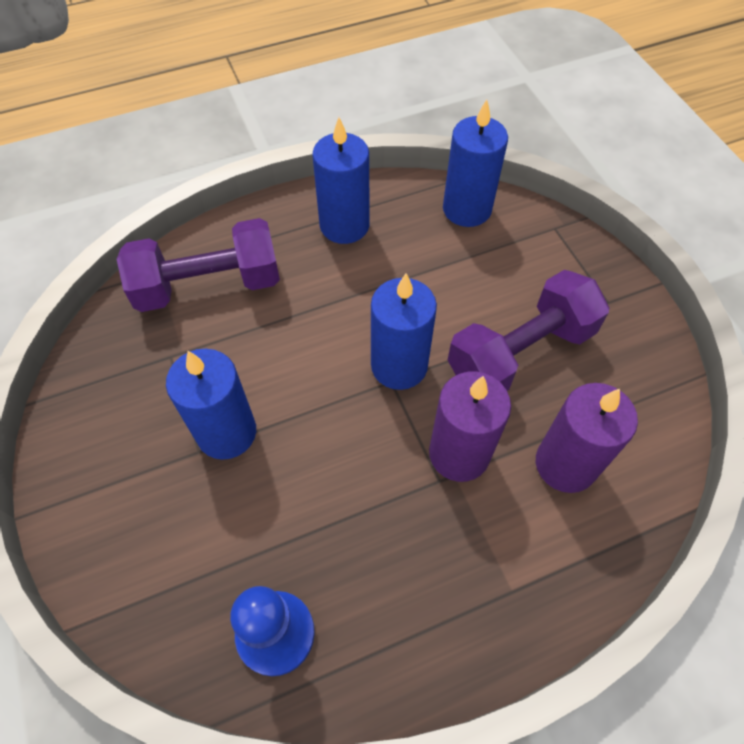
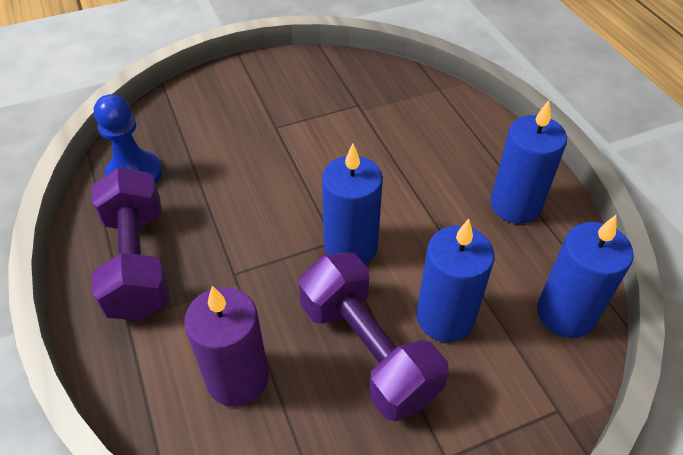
camera: 90 degrees right, 10 degrees down
purple dumbbell [116,218,280,312] -> purple dumbbell moved to [91,167,170,320]
blue candle [166,349,256,460] -> blue candle moved to [416,219,495,342]
purple candle [429,371,511,482] -> none

